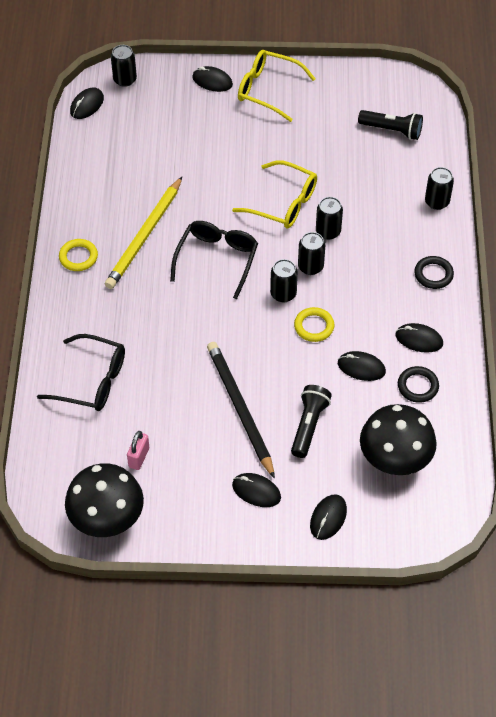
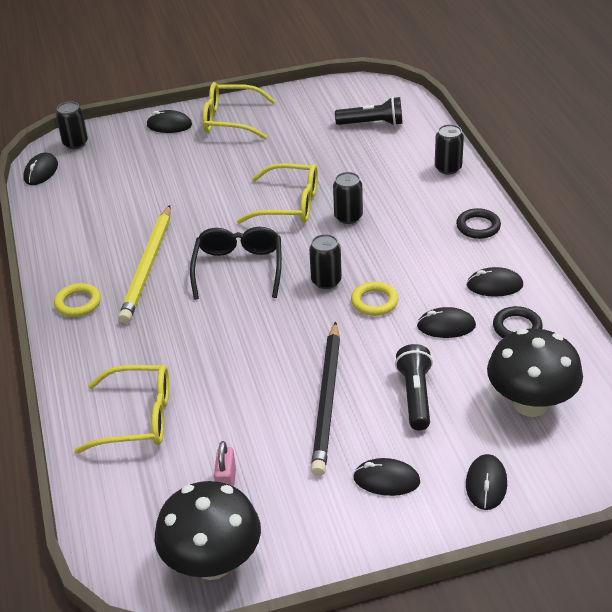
camera: 15 degrees left, 15 degrees down
black glasses [37,334,125,411] -> yellow glasses [74,365,169,454]
black pencil [207,342,275,479] -> black pencil turned 135 degrees counterclockwise [311,321,340,476]
black can [298,232,325,275] -> none

